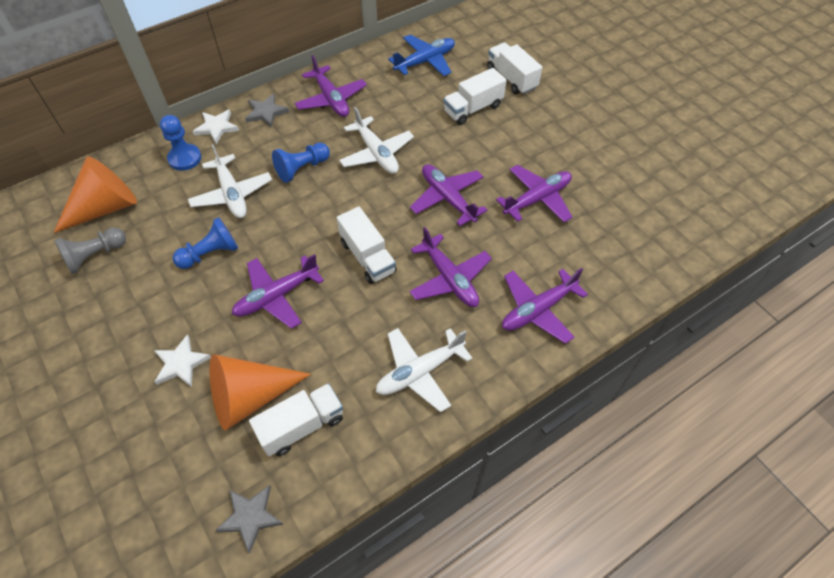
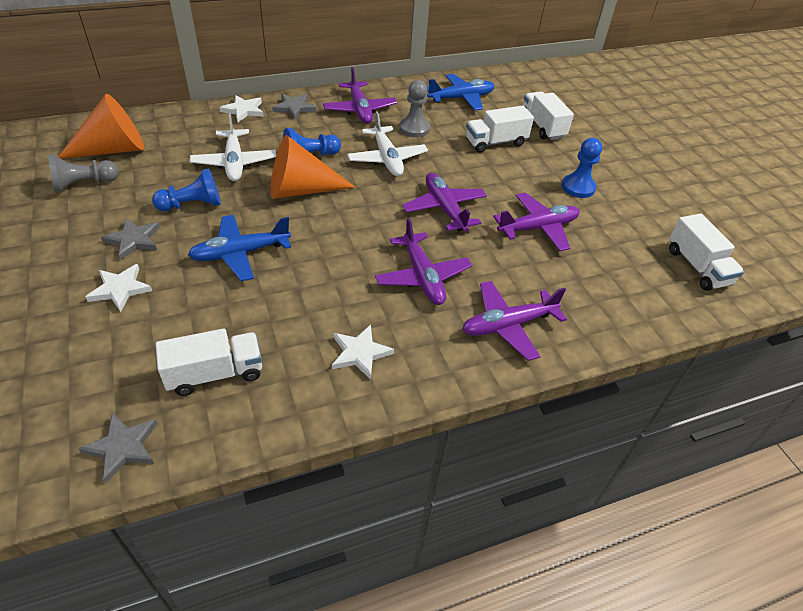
camera: 10 degrees right, 10 degrees down
blue pawn [160,115,201,171] -> blue pawn moved to [562,138,602,198]
orange cone [209,354,311,430] -> orange cone moved to [270,135,356,199]
purple plane [232,254,324,329] -> blue plane [188,215,291,281]
white truck [337,207,397,284] -> white truck moved to [669,214,744,291]
white plane [376,328,472,412] -> white star [332,324,394,380]
none -> grey star [101,218,161,260]
none -> grey pawn [399,80,430,137]

